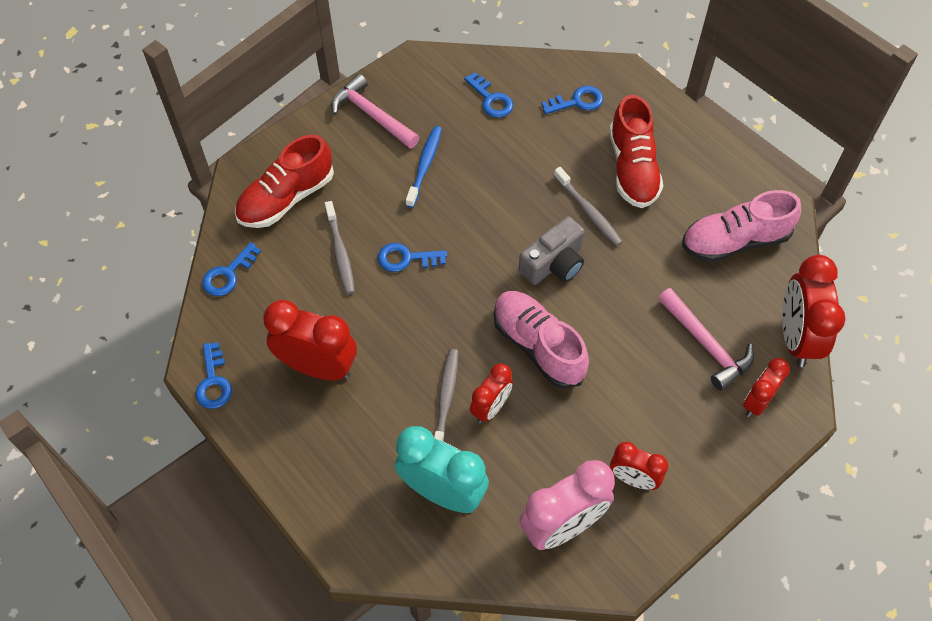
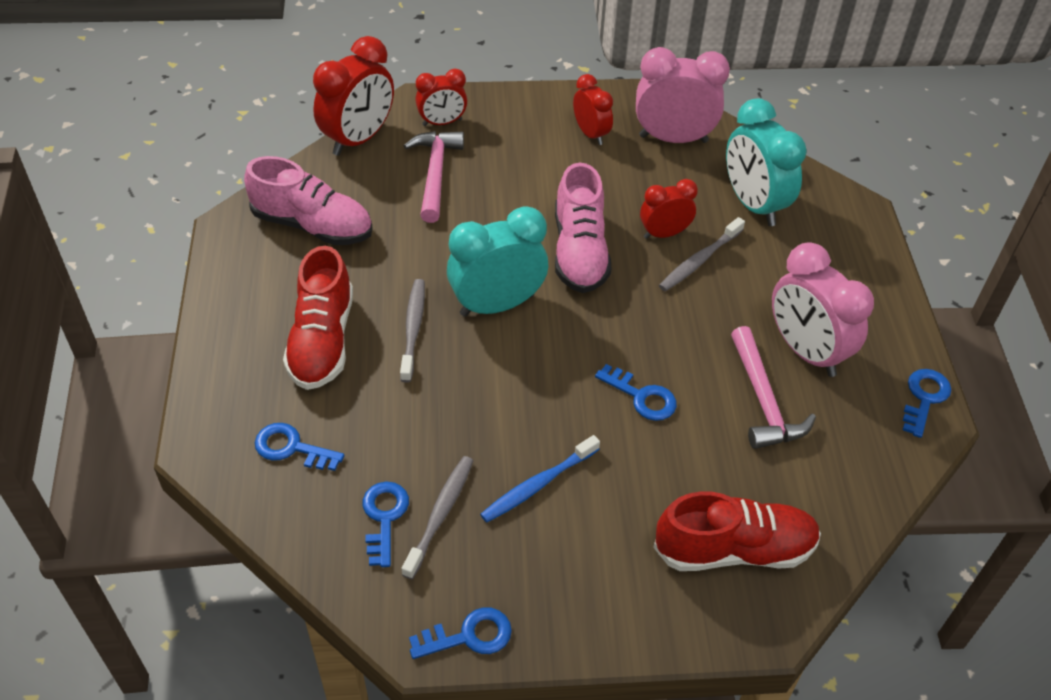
camera: 145 degrees left, 10 degrees down
blue key [202,242,261,296] -> blue key moved to [409,607,512,659]
red clock [263,300,357,381] -> pink clock [772,242,874,377]
grey toothbrush [325,201,355,294] -> grey toothbrush moved to [401,456,473,579]
pink hammer [331,74,420,148] -> pink hammer moved to [731,326,816,449]
grey camera [519,216,585,285] -> turquoise clock [447,206,548,317]
red shoe [609,95,663,208] -> red shoe turned 150 degrees clockwise [283,246,353,390]

